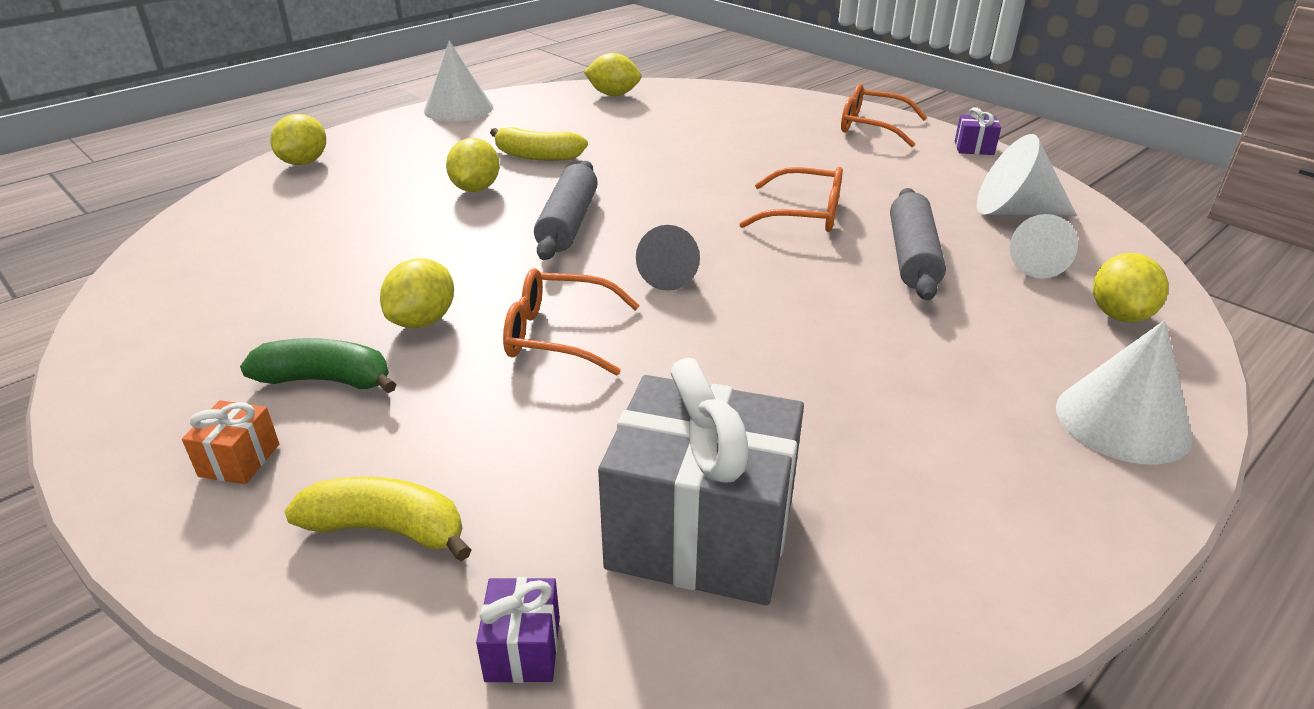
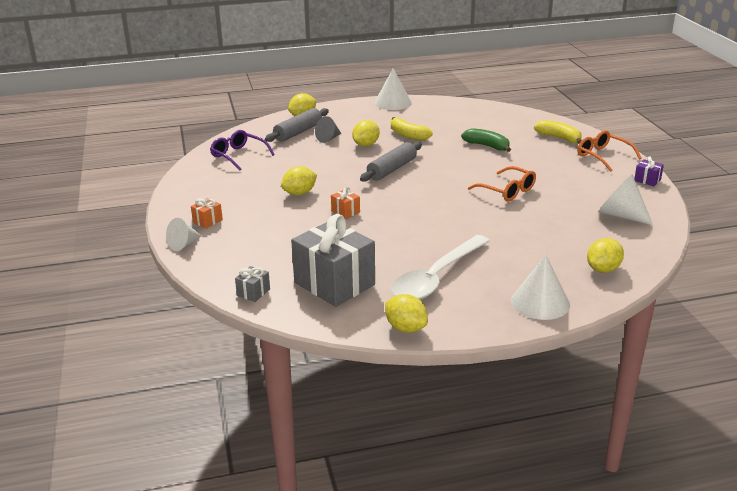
camera: 30 degrees right, 5 degrees down
green banana [240,338,396,393] -> green banana moved to [461,128,511,152]
yellow banana [284,477,471,561] -> yellow banana moved to [534,120,582,143]
purple gift [476,577,560,683] -> grey gift [235,266,270,302]
orange glasses [503,268,640,376] -> orange gift [331,187,360,219]
yellow lemon [584,53,641,96] -> yellow lemon moved to [385,294,428,333]
grey cone [636,225,700,291] -> grey cone moved to [315,116,342,143]
grey rolling pin [890,188,946,301] -> grey rolling pin moved to [265,108,329,142]
white cone [1010,214,1078,279] -> white cone moved to [166,218,201,251]
none -> purple glasses [210,130,275,171]
none -> white spoon [391,235,490,300]

